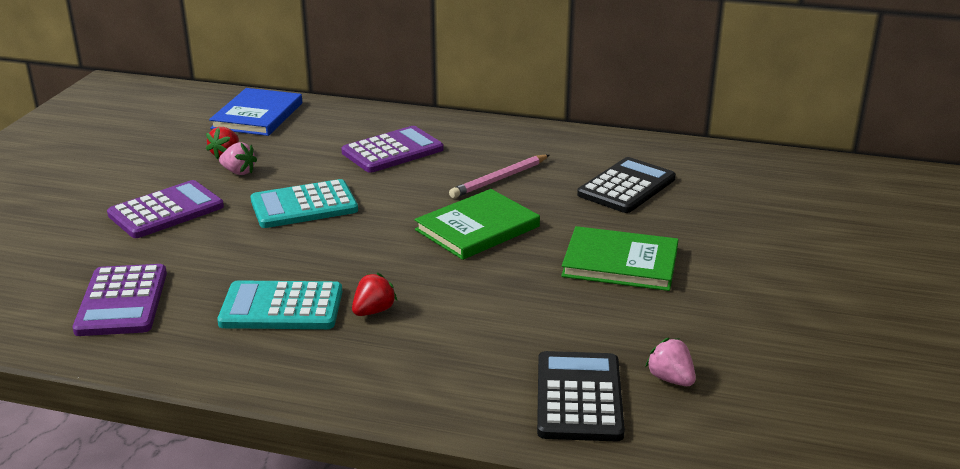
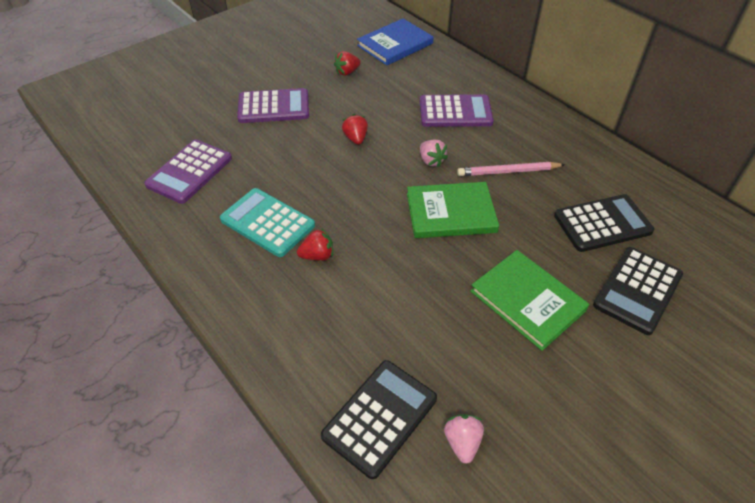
camera: 35 degrees right, 20 degrees up
pink strawberry [219,142,257,175] -> pink strawberry moved to [420,139,448,168]
turquoise calculator [250,179,358,228] -> red strawberry [342,114,368,145]
none -> black calculator [593,247,683,335]

